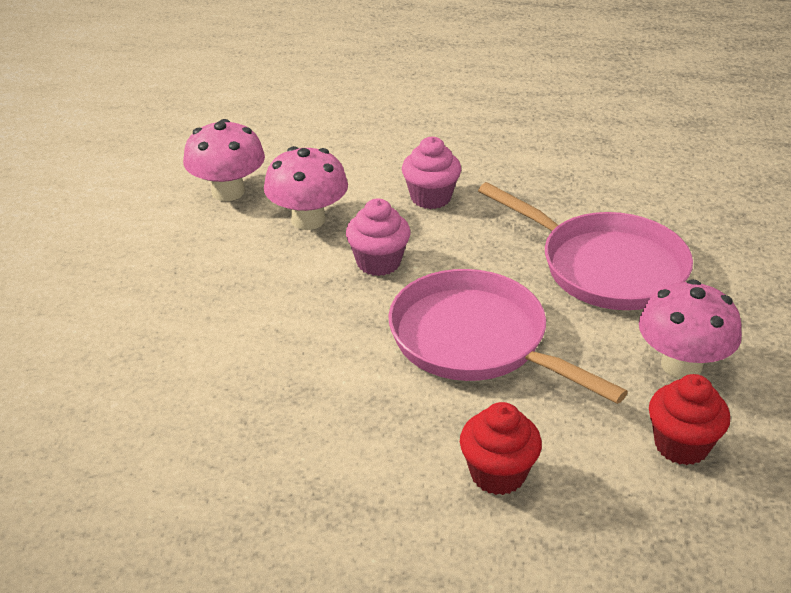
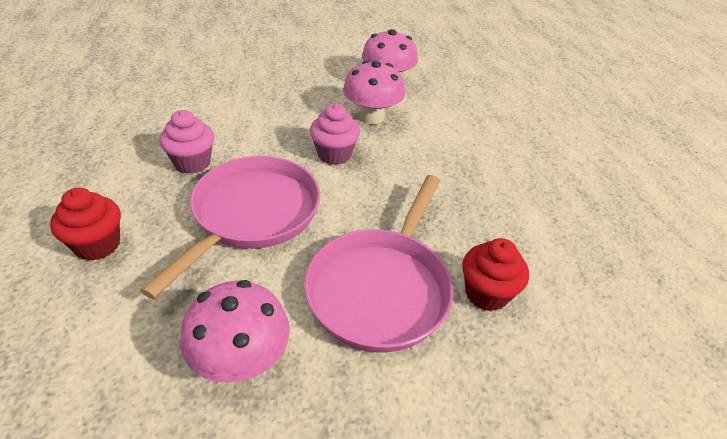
camera: 70 degrees right, 5 degrees up
pink cupcake [402,137,461,209] -> pink cupcake moved to [159,110,214,174]
red cupcake [649,374,730,465] -> red cupcake moved to [462,238,529,311]

